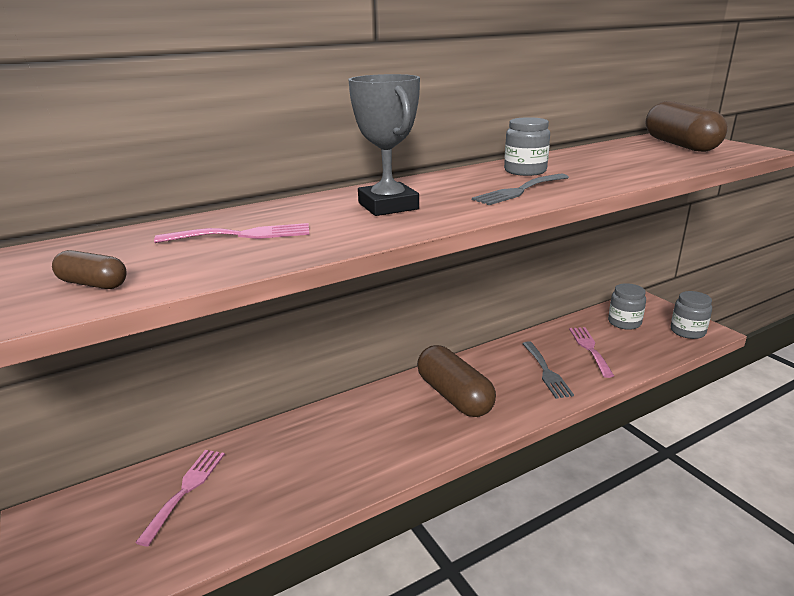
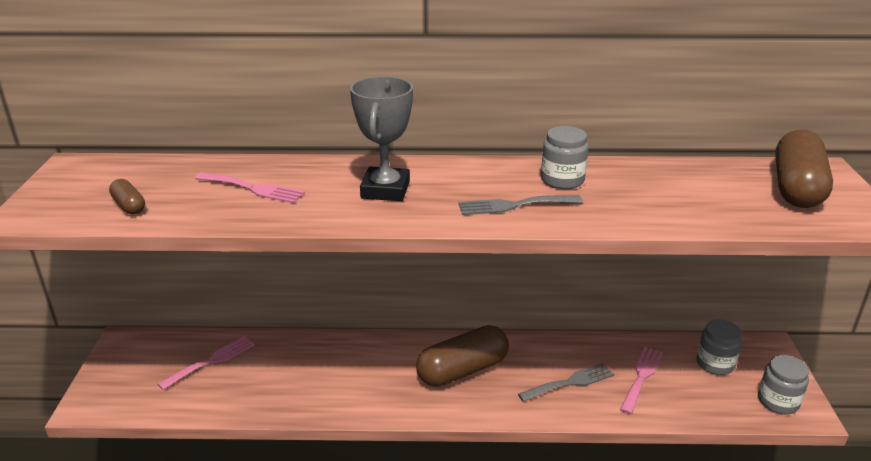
camera: 30 degrees right, 5 degrees up
brown capsule [417,345,496,417] -> brown capsule turned 60 degrees clockwise [416,325,509,387]
grey fork [522,341,574,399] -> grey fork turned 135 degrees counterclockwise [518,363,614,402]

